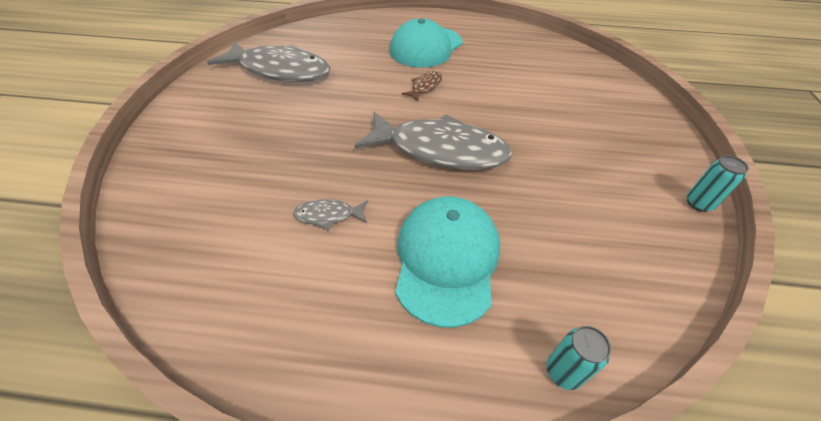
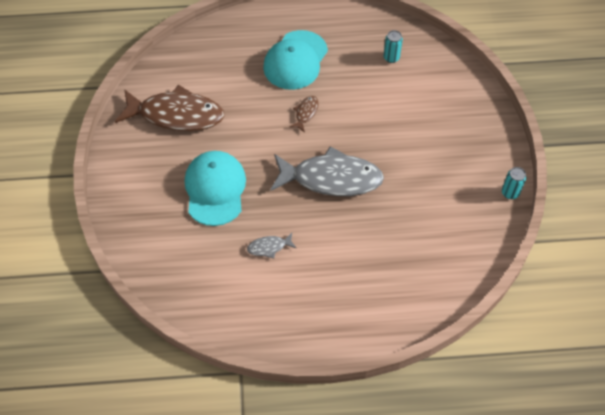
camera: 10 degrees left, 10 degrees up
grey fish [207,41,330,82] -> brown fish [115,85,224,131]
turquoise cap [395,196,500,328] -> turquoise cap moved to [185,151,246,226]
turquoise can [546,326,611,390] -> turquoise can moved to [383,30,403,63]

